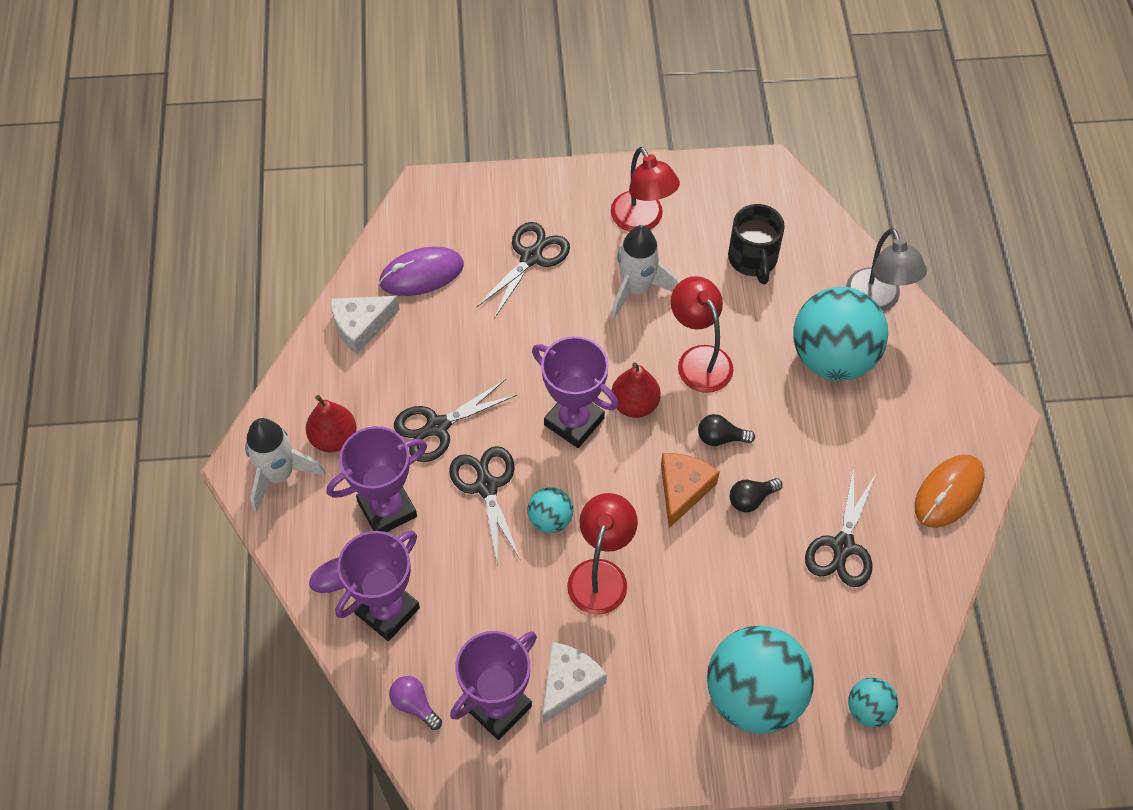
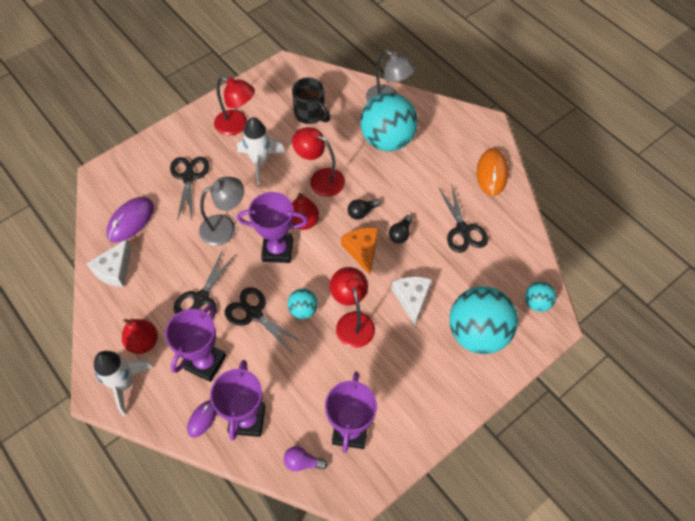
camera: 35 degrees left, 0 degrees up
white cheese [543,642,607,724] -> white cheese moved to [391,276,432,326]
none -> grey lamp [199,177,244,246]

